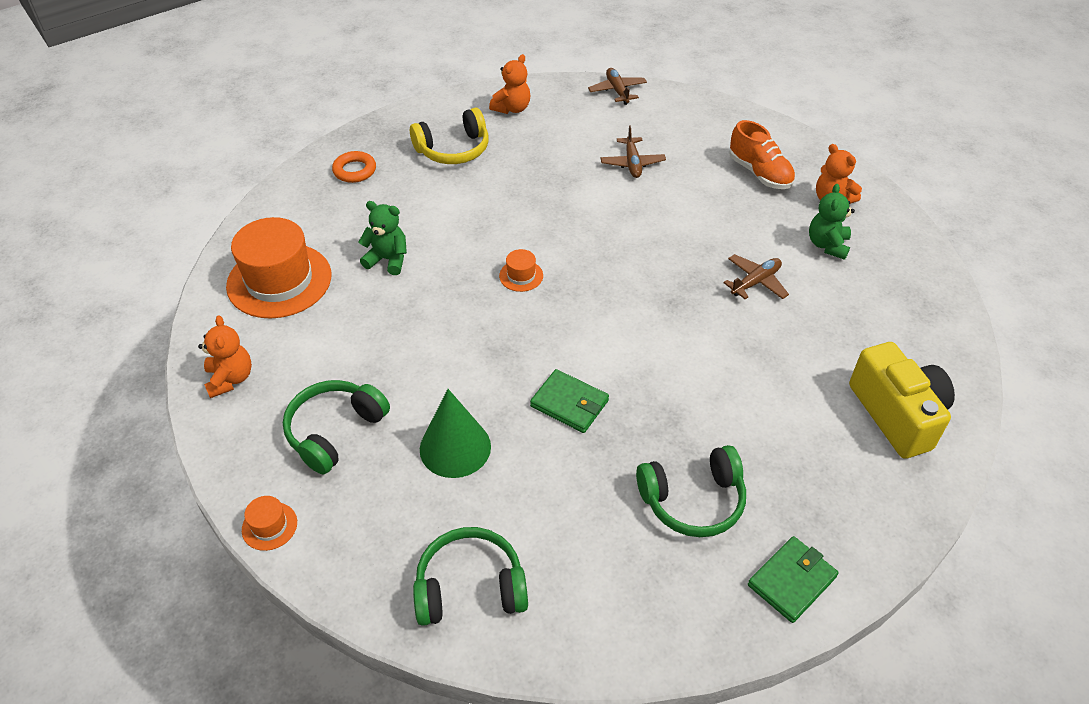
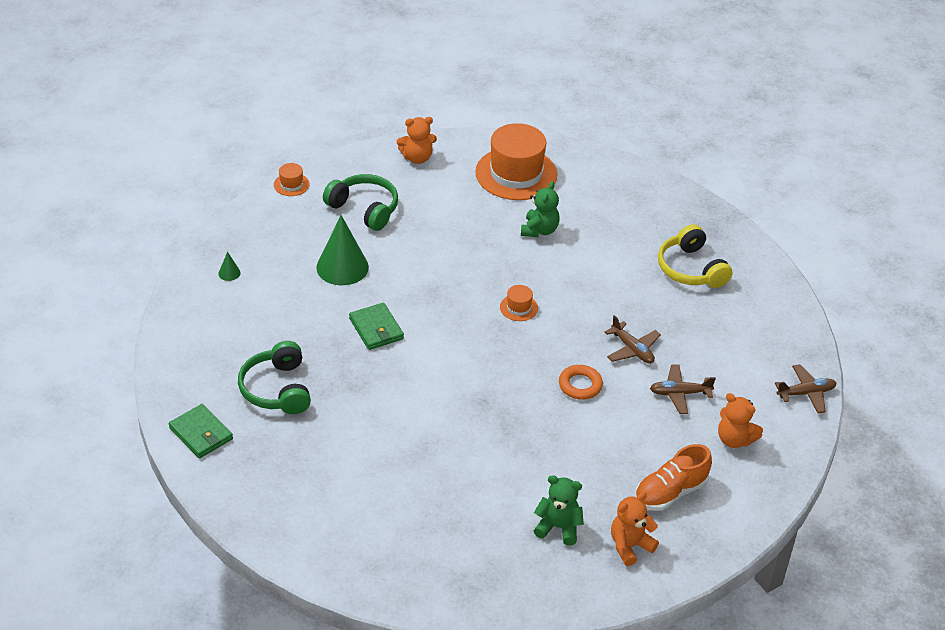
camera: 90 degrees right, 5 degrees down
orange ring [332,151,376,183] -> orange ring moved to [559,365,603,400]
green headphones [413,527,528,626] -> green cone [219,252,241,281]
orange teddy bear [489,54,531,114] -> orange teddy bear moved to [718,393,763,448]
green wallet [530,369,609,433] -> green wallet turned 60 degrees counterclockwise [349,302,404,350]
brown plane [723,254,789,299] -> brown plane moved to [605,315,661,364]
yellow camera [849,342,955,459] -> none

